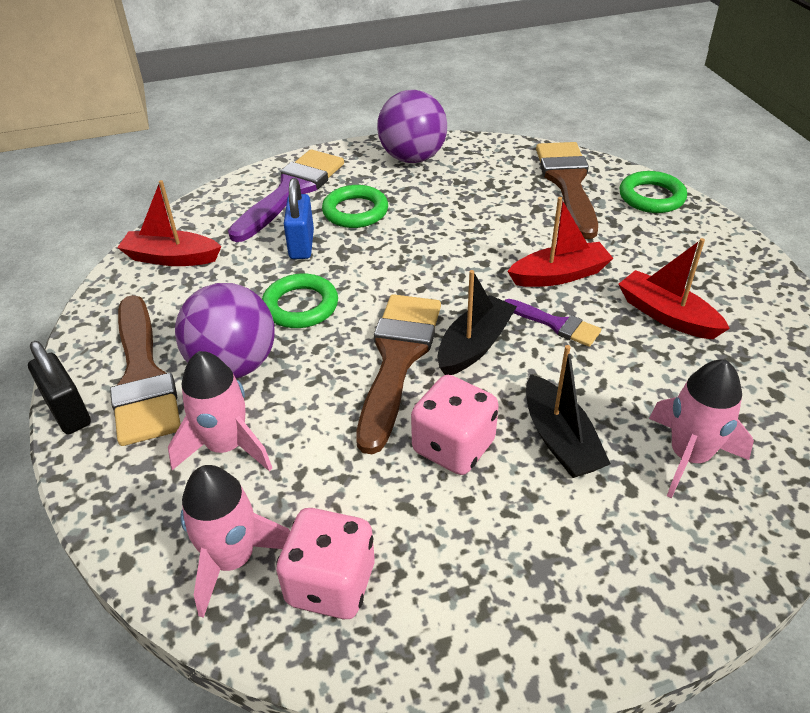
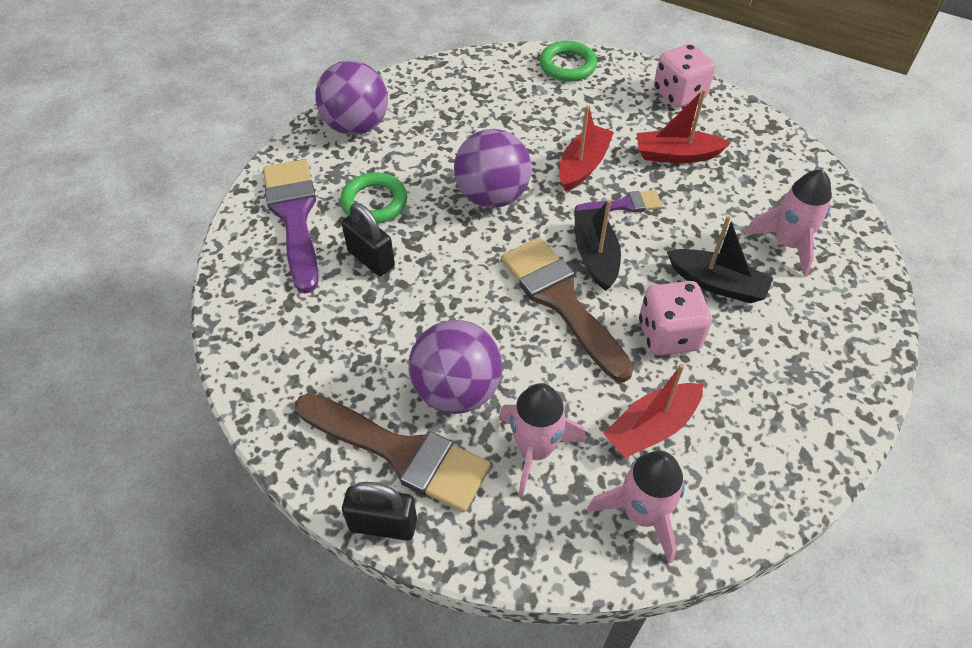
camera: 45 degrees left, 10 degrees up
red boat [117,180,221,266] -> red boat moved to [603,364,703,458]
green ring [262,273,338,328] -> none
pink dice [276,508,374,619] -> pink dice moved to [654,44,715,108]
blue padlock [284,178,314,259] -> black padlock [342,203,395,276]
brown brush [536,142,598,239] -> none
none -> purple ball [454,129,532,208]

